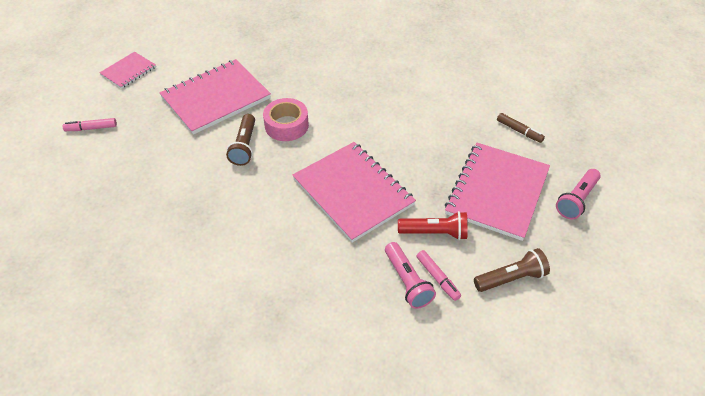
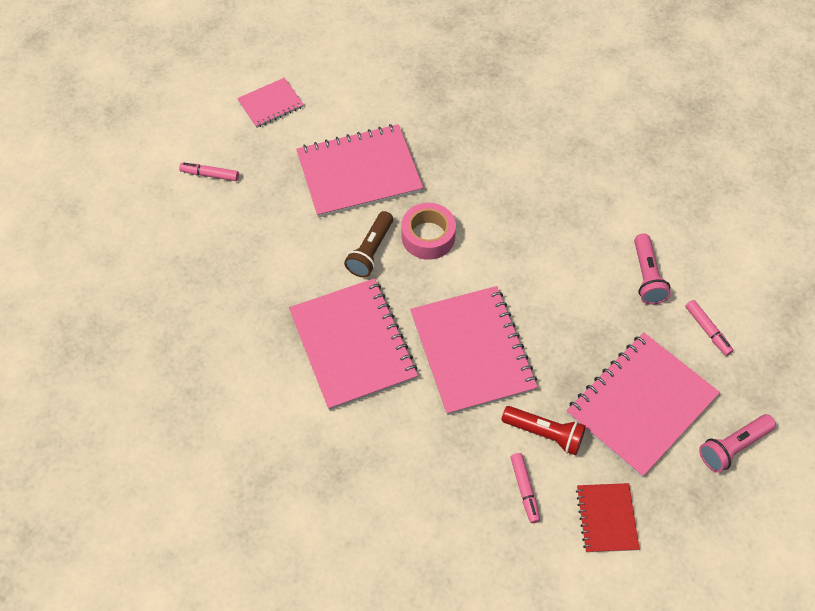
camera: 20 degrees right, 10 degrees up
pink flashlight [385,242,436,309] -> pink flashlight moved to [634,233,671,305]
brown flashlight [474,248,550,292] -> red notebook [576,483,640,553]
brown marker [497,113,545,143] -> pink marker [685,300,734,356]
none -> pink notebook [289,278,418,410]

